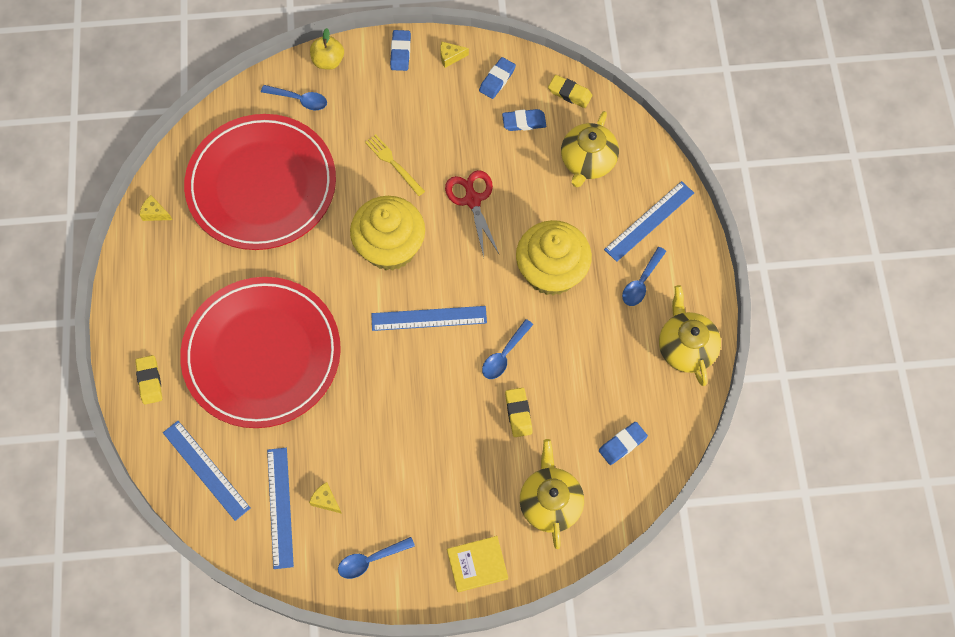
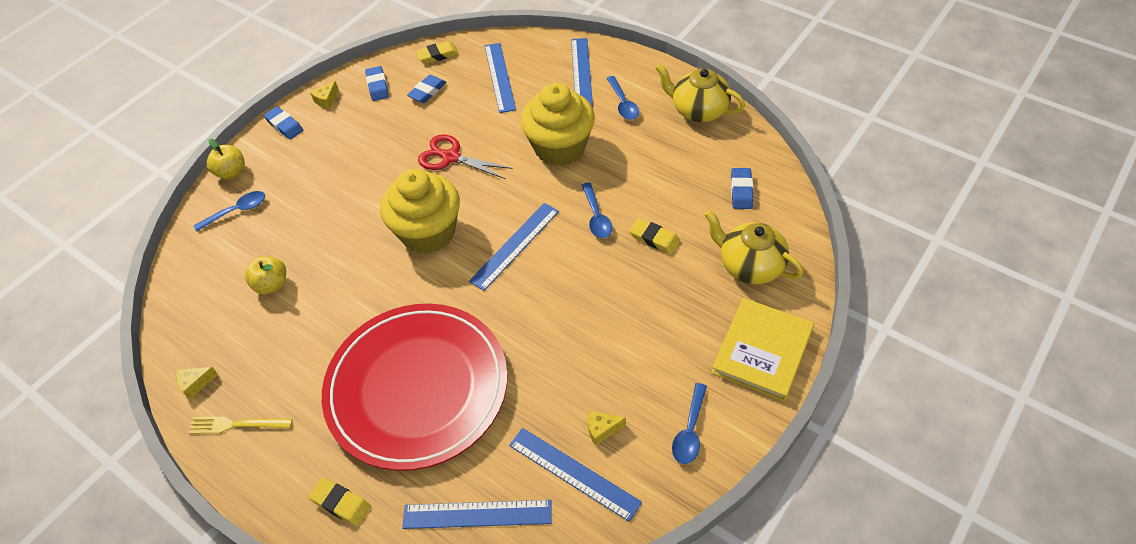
camera: 45 degrees left, 15 degrees down
red plate [184,114,336,250] -> yellow apple [245,256,286,295]
yellow fork [365,134,425,196] -> yellow fork moved to [188,417,293,434]
yellow book [447,536,508,592] -> yellow book [711,298,814,401], size x1.58
yellow teapot [561,111,619,187] -> blue ruler [485,43,516,113]

